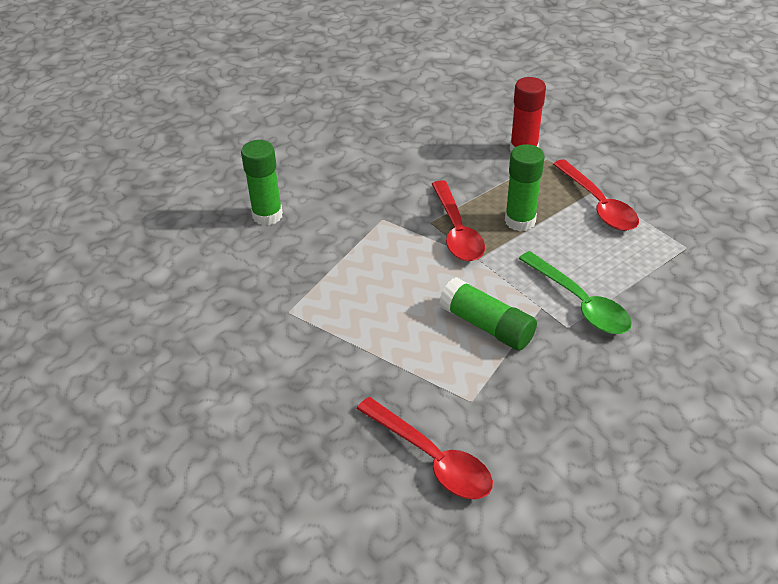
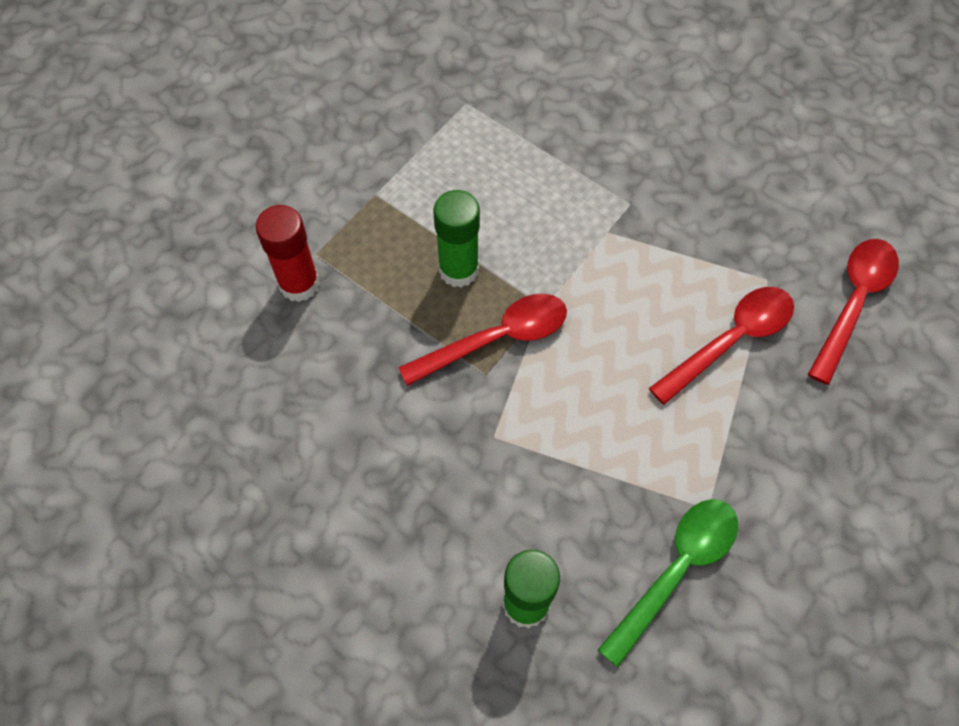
camera: 105 degrees left, 20 degrees up
green glue stick [439,277,537,351] -> none
green spoon [519,251,632,334] -> green spoon moved to [598,499,738,667]
red spoon [553,159,639,231] -> red spoon moved to [649,287,794,405]

